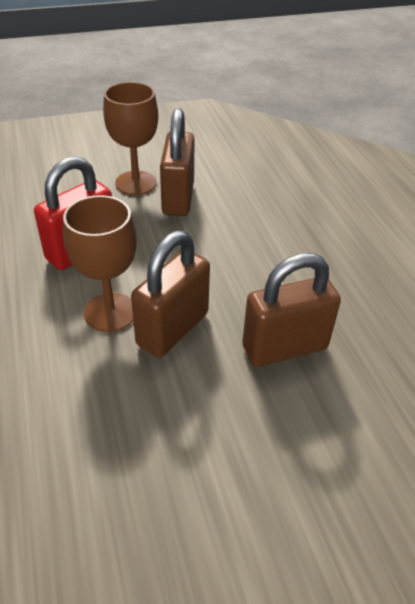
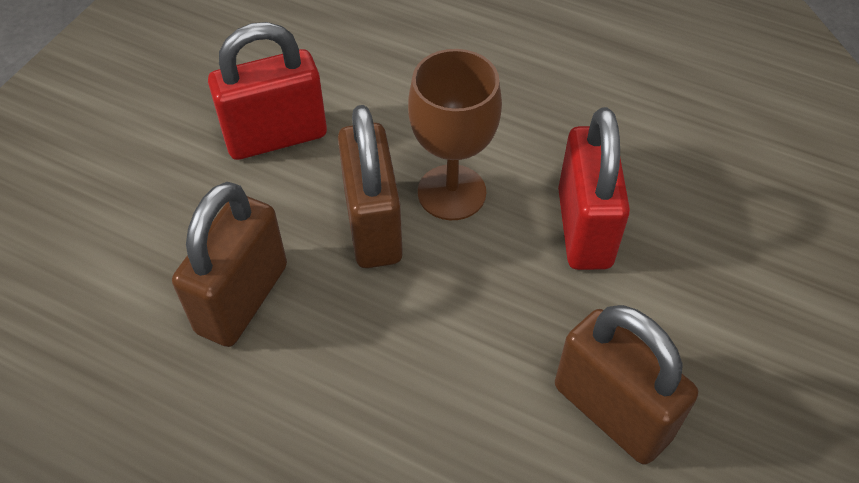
camera: 135 degrees right, 10 degrees up
brown goblet [103,82,158,195] -> none
none -> red padlock [208,22,327,160]

